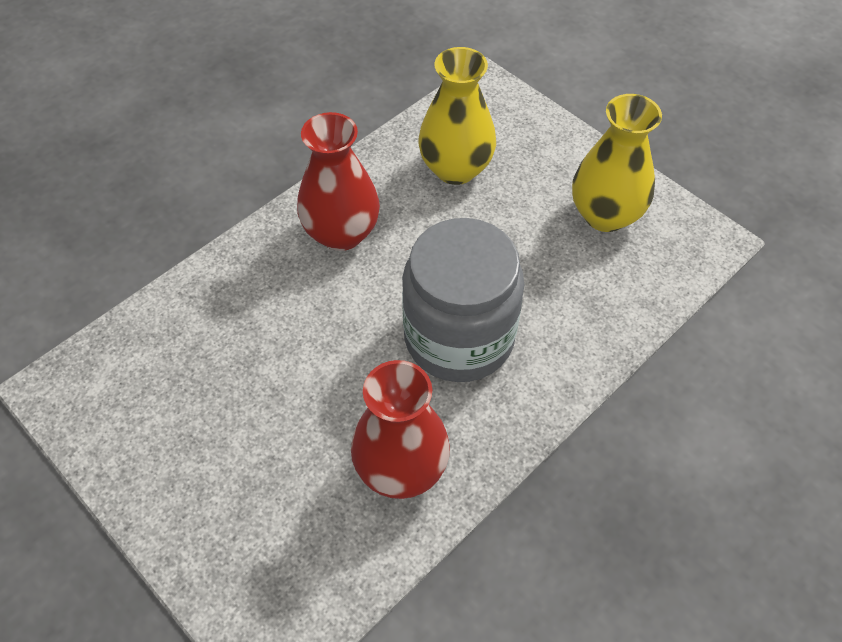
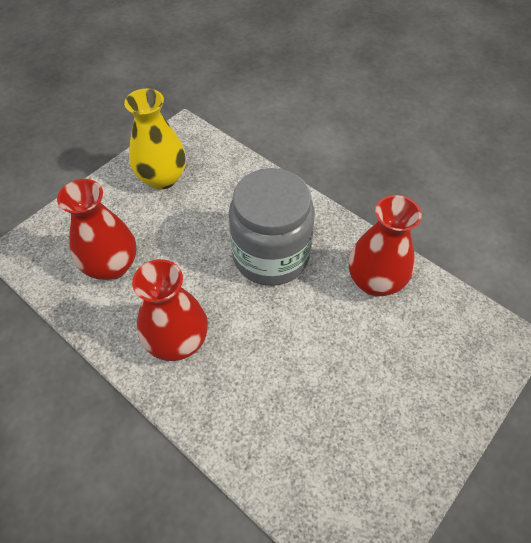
camera: 95 degrees left, 0 degrees up
yellow vase [418,47,496,185] -> red vase [57,179,136,280]

